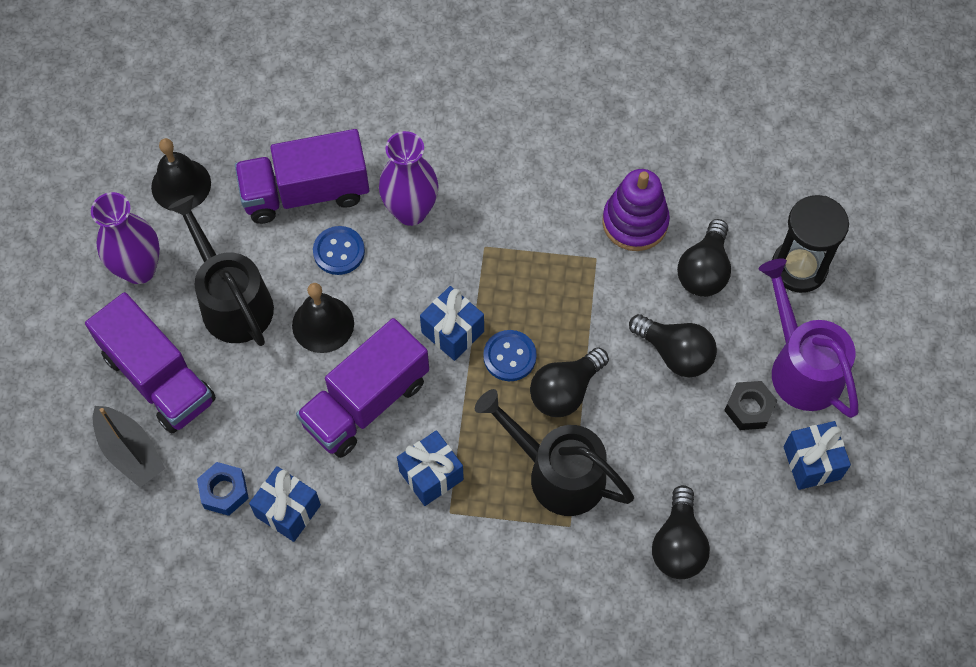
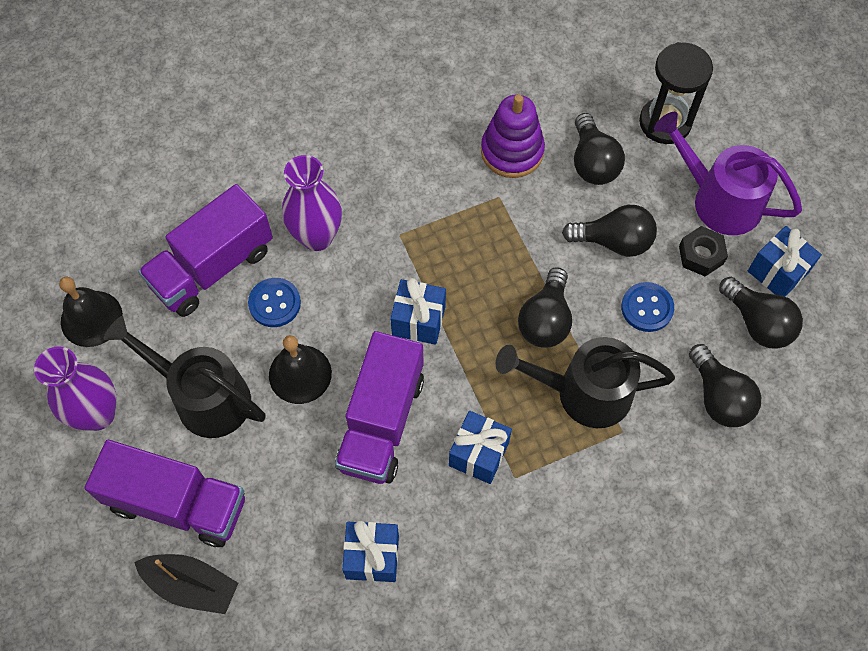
camera: 30 degrees left, 0 degrees up
blue nut [197,462,249,516] -> none
blue button [483,330,537,381] -> blue button moved to [621,282,674,332]
none -> black light bulb [719,277,803,349]

